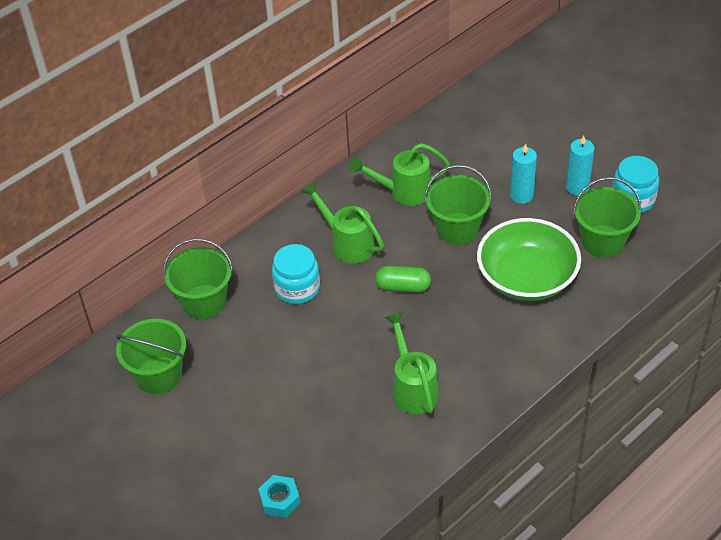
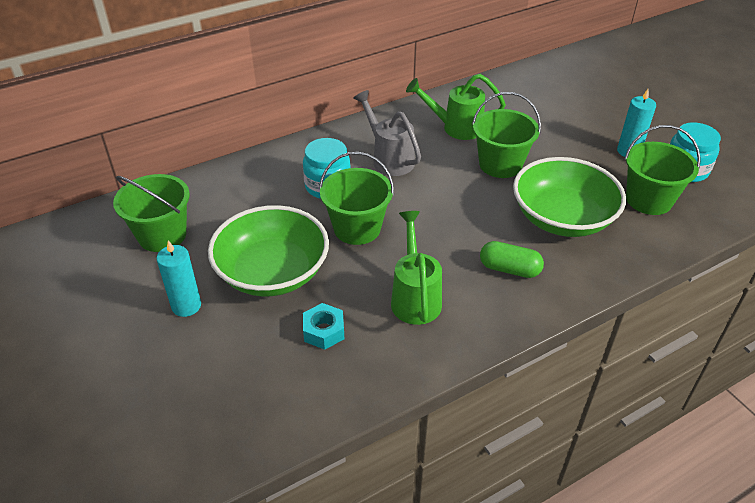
camera: 10 degrees right, 5 degrees down
green bucket [163,238,233,319] -> green bucket moved to [319,152,394,245]
turquoise nut [258,475,300,518] -> turquoise nut moved to [303,303,344,350]
green watering can [302,182,384,264] -> grey watering can [353,90,421,176]
green capsule [375,266,431,293] -> green capsule moved to [480,241,544,278]
turquoise candle [510,143,537,204] -> turquoise candle moved to [157,240,201,317]
none -> green bowl [208,205,329,297]

